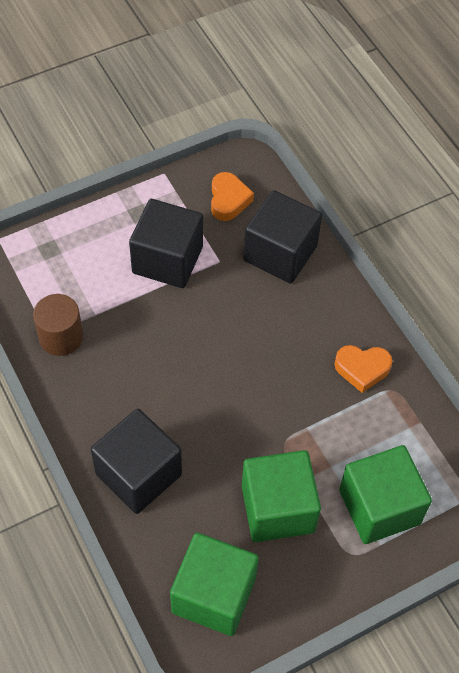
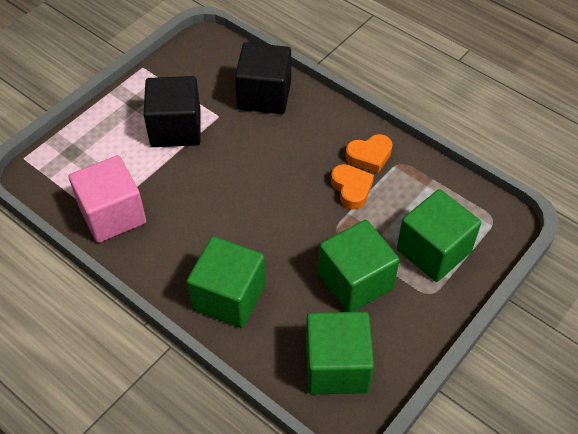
camera: 20 degrees left, 5 degrees down
brown cylinder [33,294,83,356] -> pink cube [69,155,146,243]
black cube [91,409,182,514] -> green cube [187,236,266,328]
orange heart [211,172,254,221] -> orange heart moved to [331,164,374,209]

